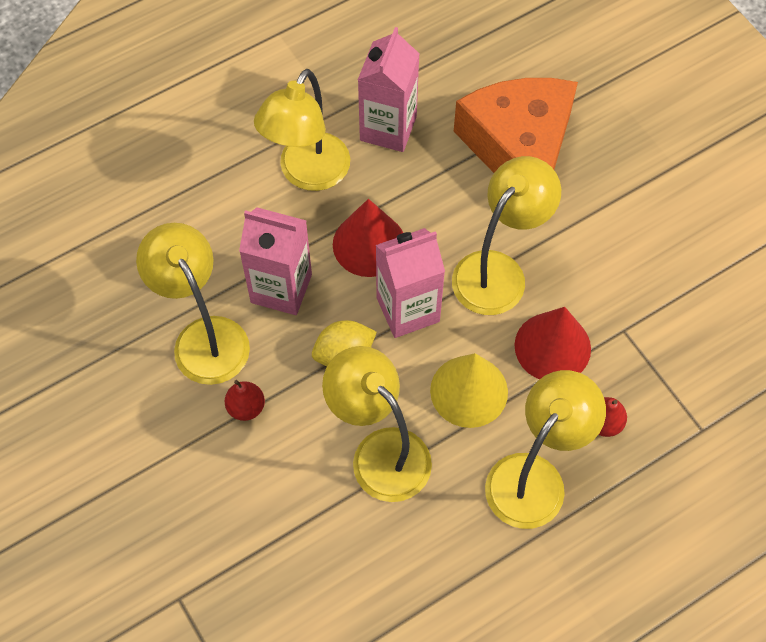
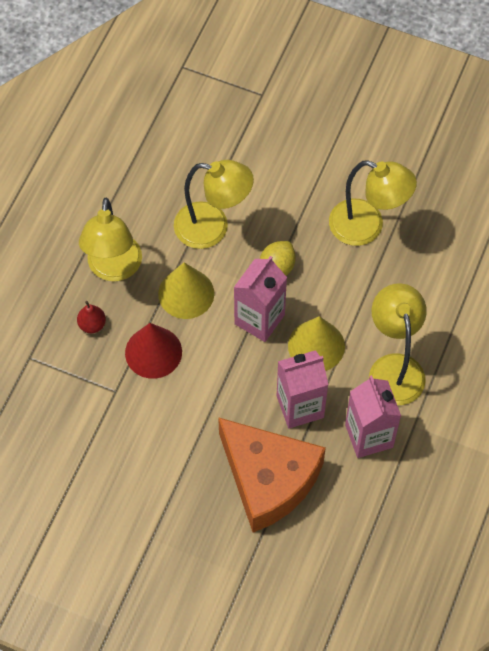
camera: 145 degrees right, 0 degrees up
red pear [225,380,265,421] -> none
pink carton [239,207,312,315] -> pink carton moved to [277,350,328,428]
red cone [333,199,403,277] -> yellow cone [288,316,345,371]
yellow lamp [452,156,561,315] -> none

